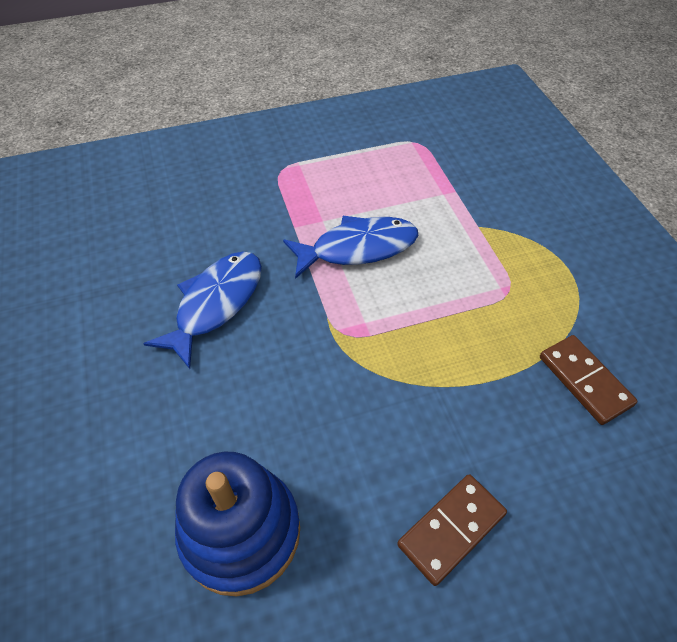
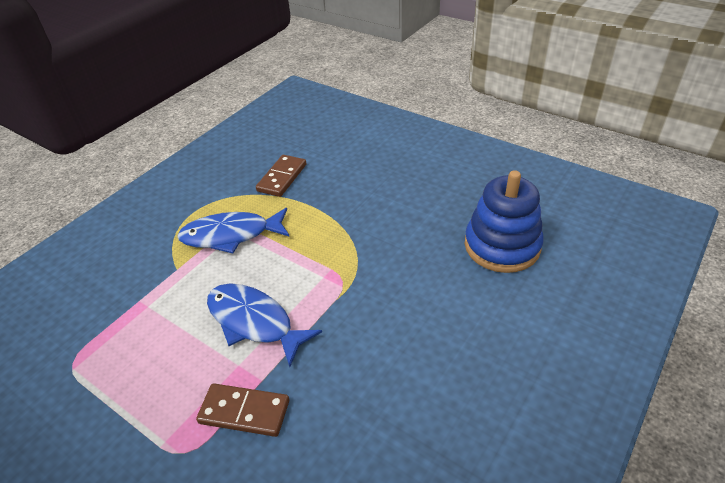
camera: 125 degrees left, 10 degrees down
blue fish [143,252,262,369] -> blue fish moved to [177,208,290,253]
brown domino [397,474,507,586] -> brown domino moved to [196,383,289,437]

